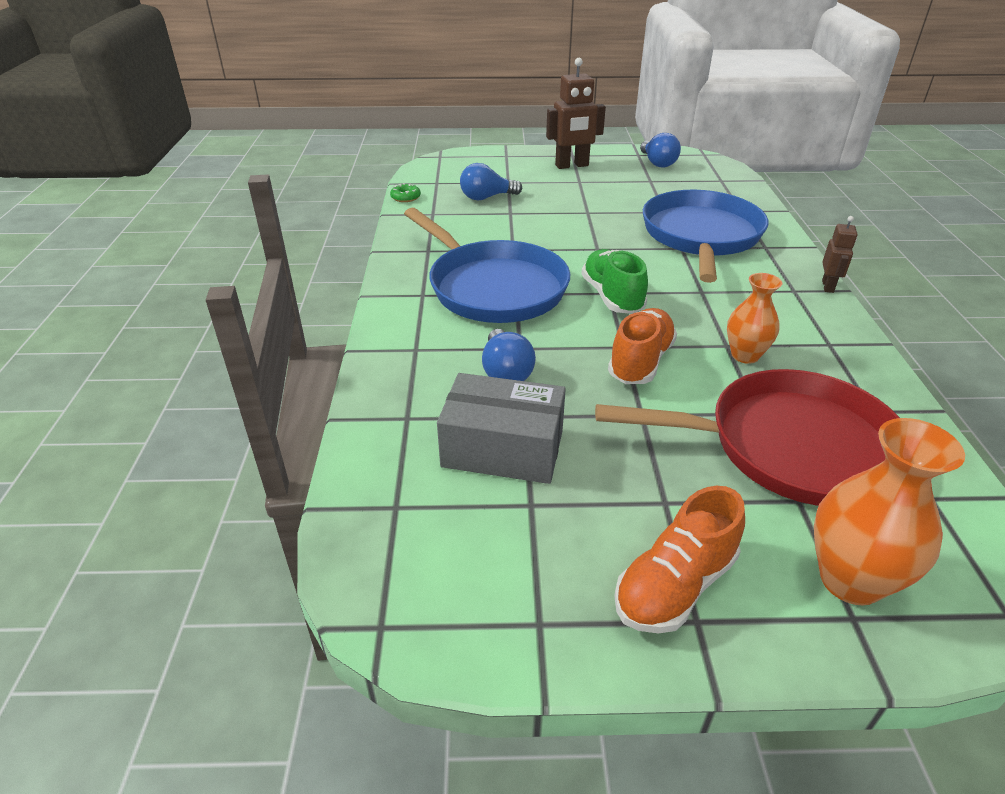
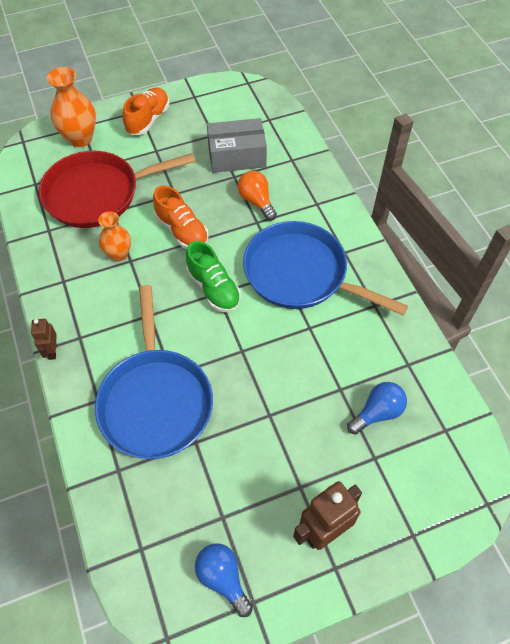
camera: 160 degrees right, 20 degrees up
green donut [390,183,421,202] -> none
blue light bulb [482,329,536,381] -> orange light bulb [238,171,277,221]
orange shoe [608,308,677,384] -> orange shoe turned 45 degrees counterclockwise [153,185,209,249]

